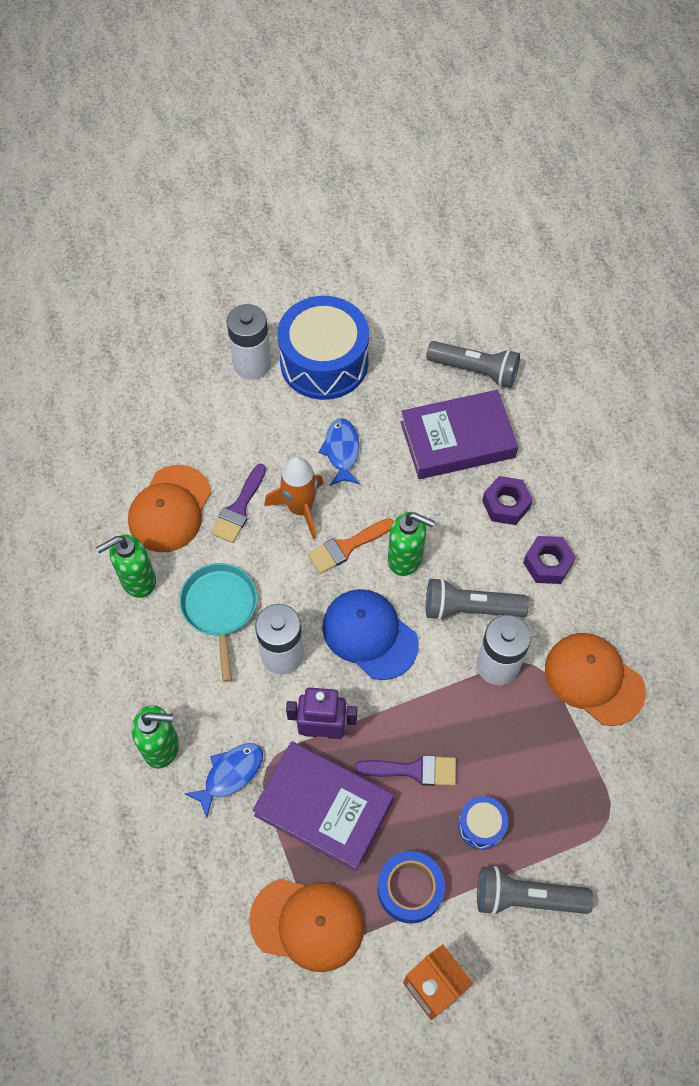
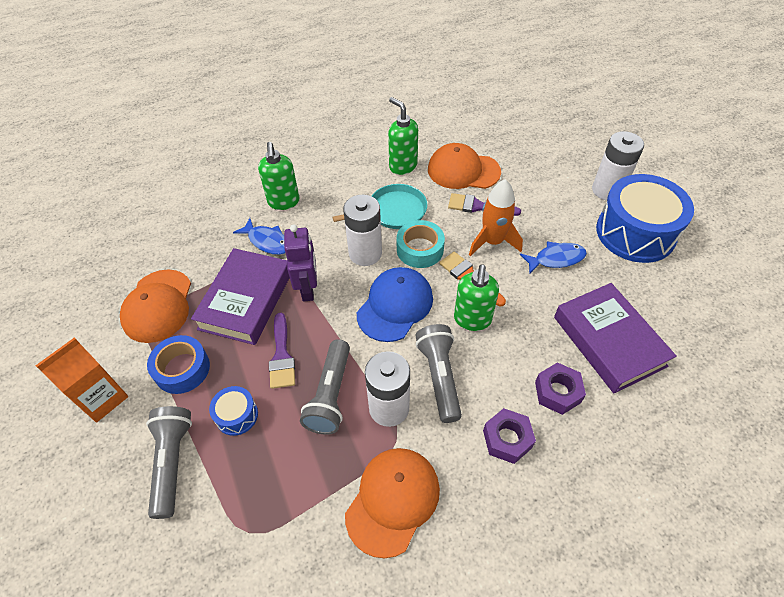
camera: 80 degrees right, 10 degrees down
grey flashlight [426,341,520,388] -> grey flashlight moved to [300,339,350,435]
none -> turquoise tape [397,220,445,268]

